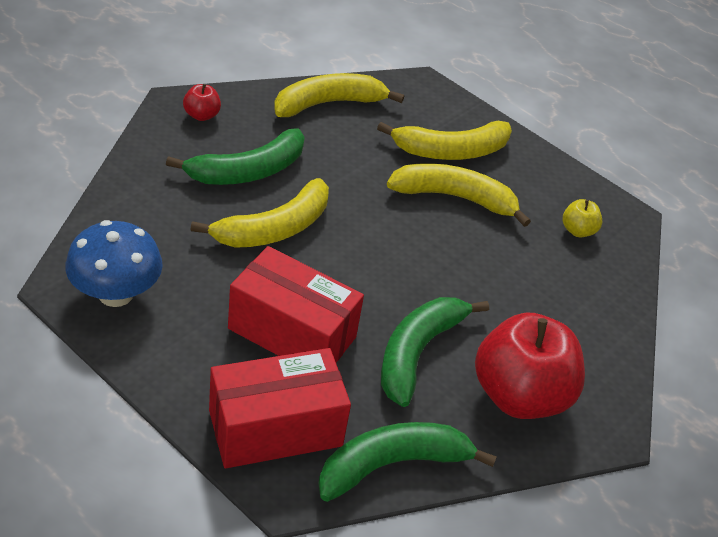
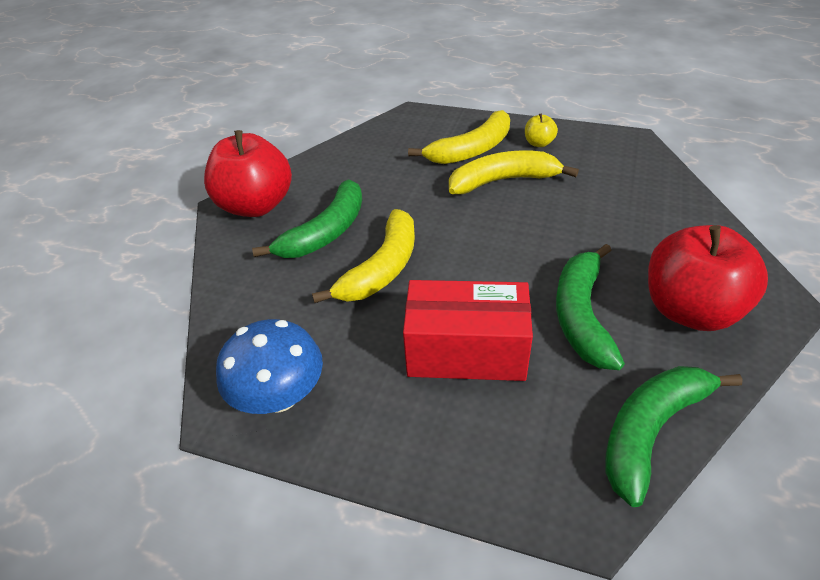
camera: 15 degrees left, 0 degrees up
red apple [183,84,221,121] -> red apple [204,130,292,217], size x2.33
red box [209,348,351,468] -> none
yellow banana [274,73,404,117] -> none
yellow apple [563,199,602,237] -> yellow apple moved to [525,113,558,147]

